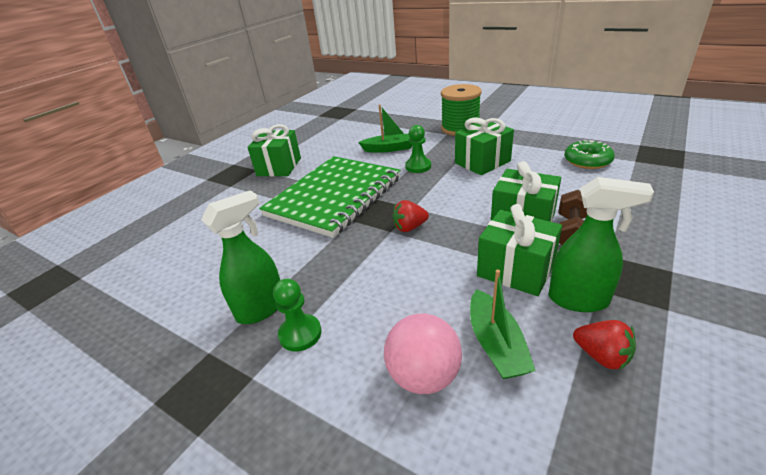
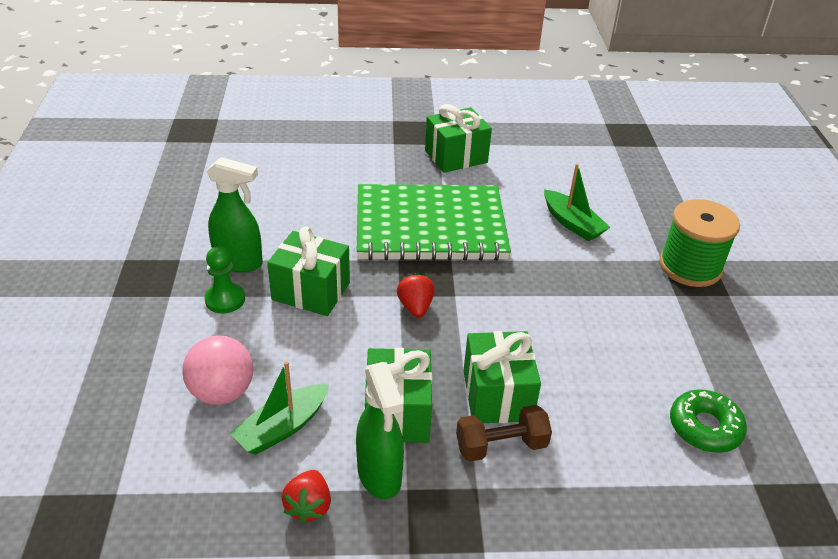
camera: 50 degrees right, 5 degrees up
red strawberry [392,200,429,232] -> red strawberry turned 45 degrees clockwise [397,273,435,318]
green pawn [405,125,431,173] -> none
green gift [455,117,514,175] -> green gift moved to [267,227,350,316]

